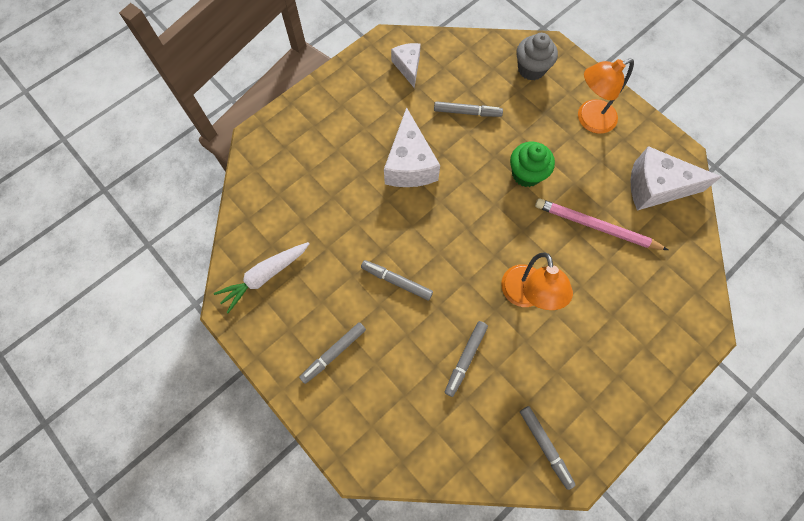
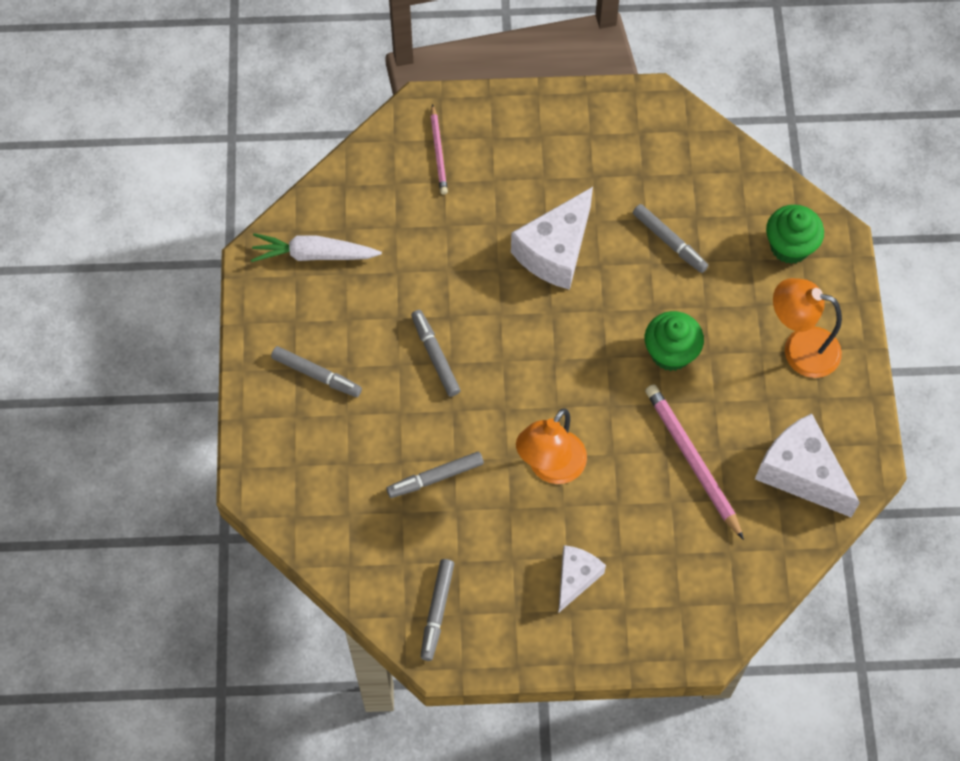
camera: 40 degrees right, 5 degrees down
grey marker [299,322,366,384] -> grey marker turned 150 degrees counterclockwise [271,346,362,397]
white cheese [391,43,421,88] -> white cheese moved to [558,545,606,613]
grey cupcake [516,33,558,80] -> green cupcake [766,205,824,264]
none -> pink pencil [430,104,448,195]

